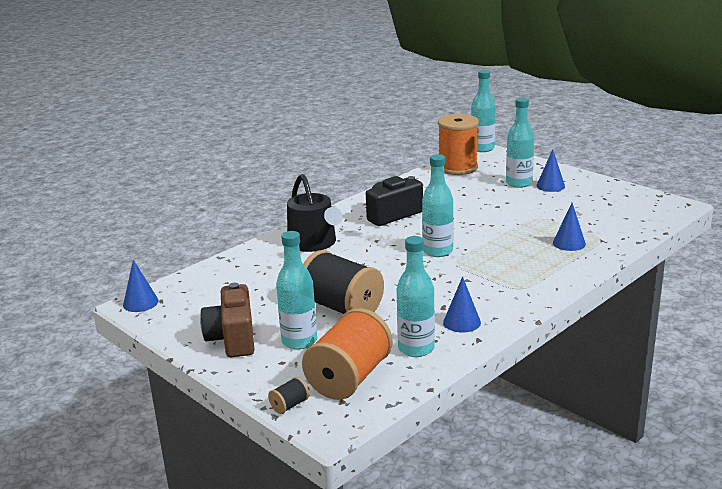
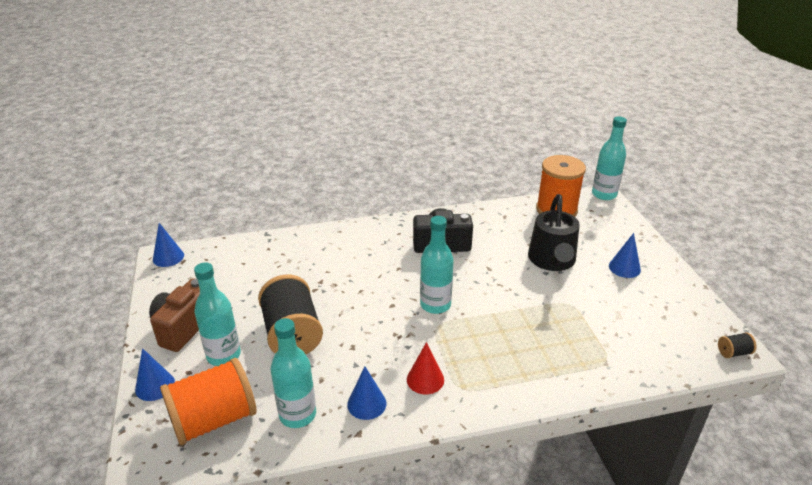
camera: 30 degrees right, 10 degrees up
black spool [268,377,309,414] -> black spool moved to [718,332,757,358]
black watering can [287,174,343,252] -> black watering can moved to [528,194,580,271]
turquoise bottle [506,98,534,188] -> none
blue cone [553,203,586,251] -> blue cone moved to [135,348,175,401]
none -> red cone [407,342,444,394]

